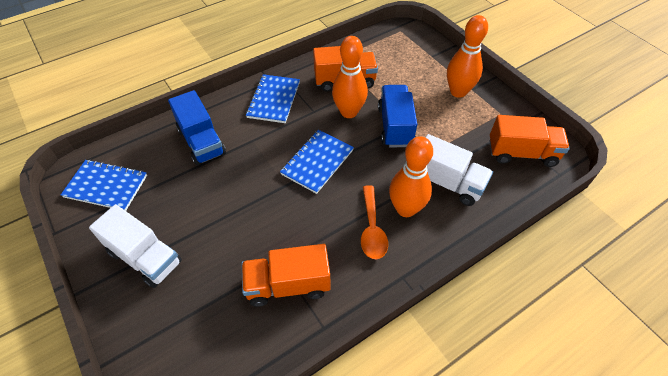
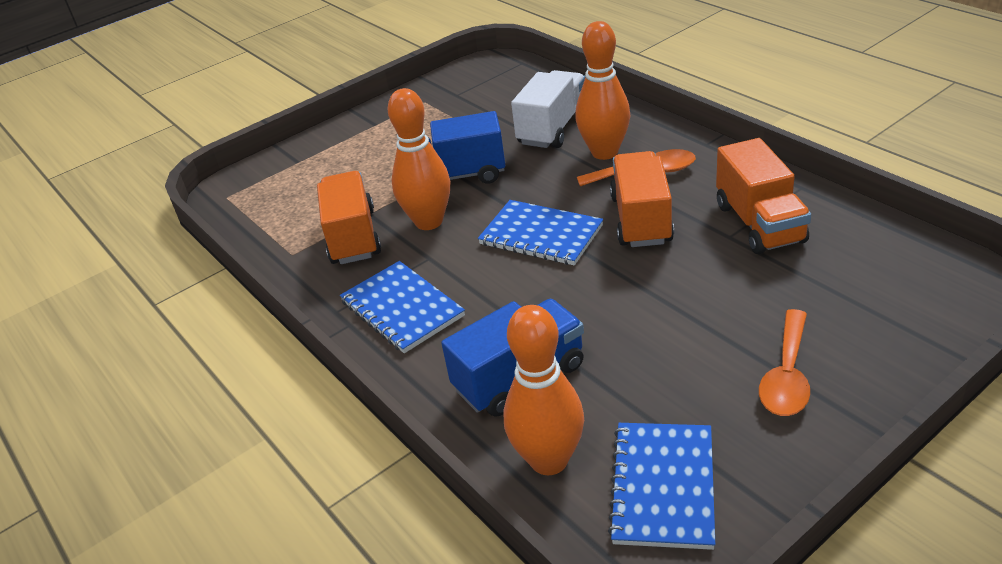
camera: 90 degrees left, 15 degrees down
white truck [89,204,182,288] -> orange spoon [759,309,810,416]
blue notebook [246,74,300,123] -> blue notebook turned 45 degrees clockwise [340,261,465,353]
orange bowling pin [447,15,488,98] -> orange bowling pin moved to [503,305,584,475]
orange truck [490,115,570,167] -> orange truck moved to [610,151,674,247]

